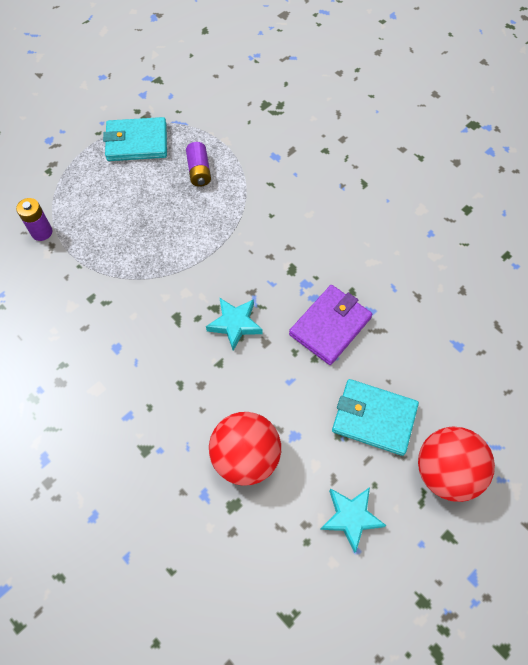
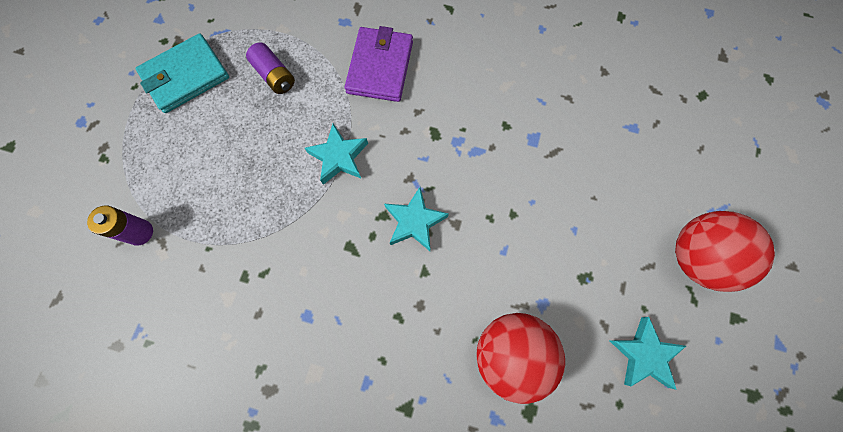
camera: 30 degrees left, 10 degrees up
purple wallet [289,285,372,365] -> purple wallet moved to [345,26,413,102]
turquoise wallet [332,379,419,456] -> none
none -> turquoise star [305,123,368,185]

